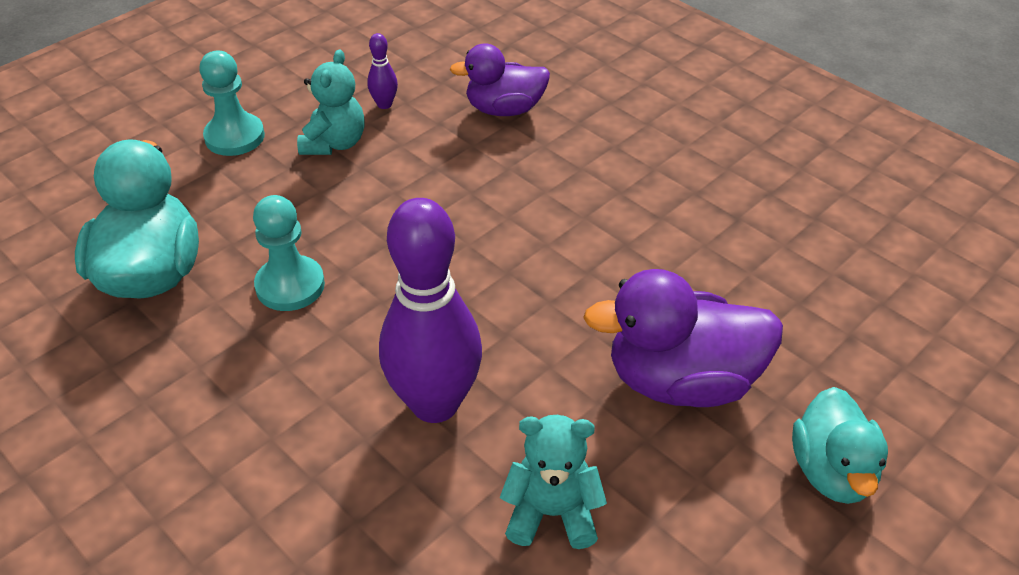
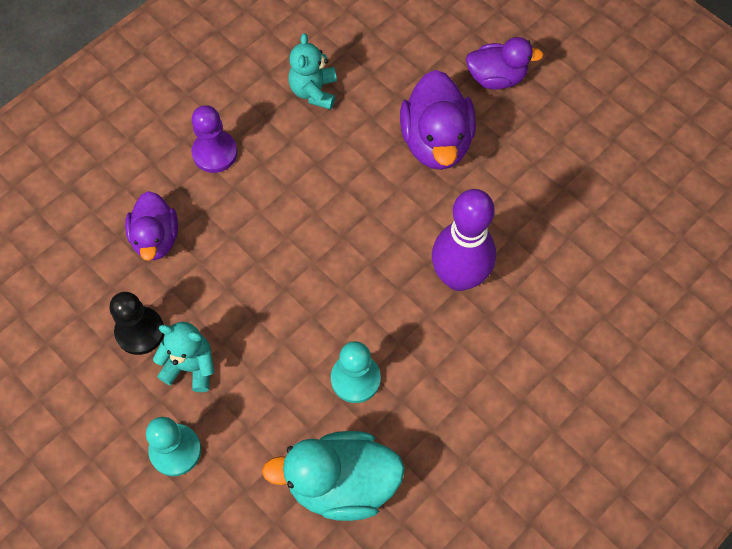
camera: 90 degrees left, 20 degrees up
purple bowling pin [367,33,398,109] -> black pawn [110,292,164,355]
turquoise teddy bear [500,415,607,549] -> turquoise teddy bear moved to [288,33,337,110]
turquoise duck [792,387,888,504] -> purple duck [466,37,544,90]
none -> purple pawn [191,105,238,173]

